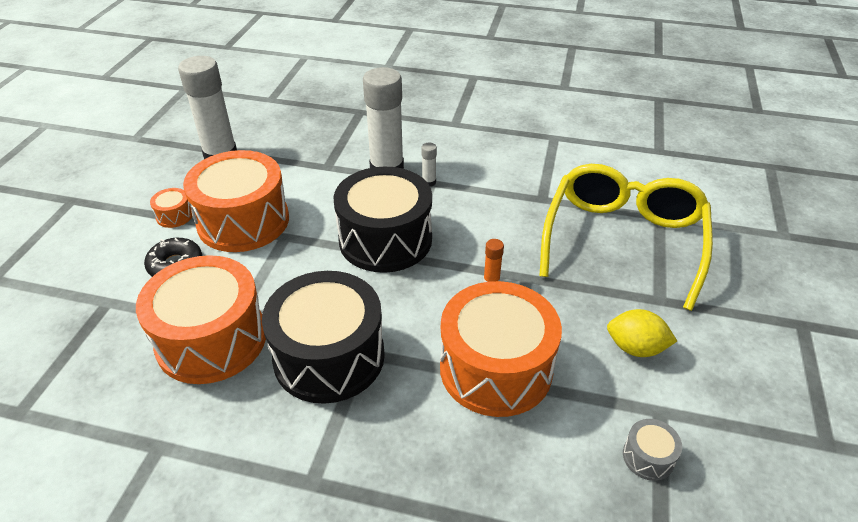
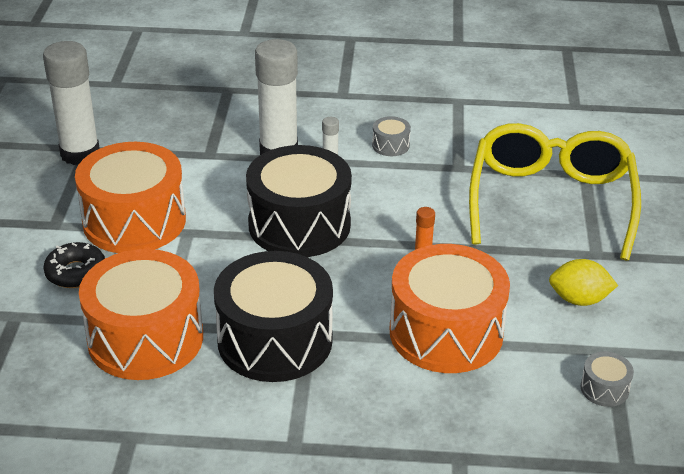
camera: 10 degrees left, 5 degrees down
orange drum [150,188,193,228] -> none
none -> grey drum [372,116,411,156]

